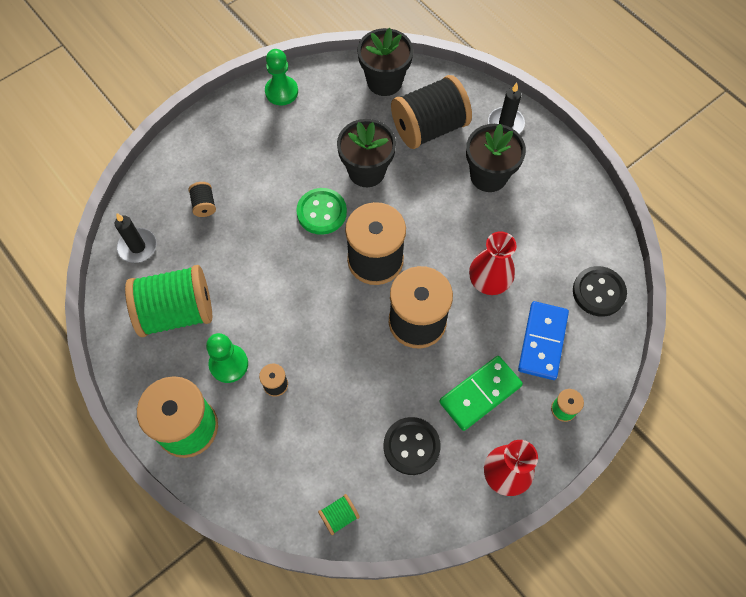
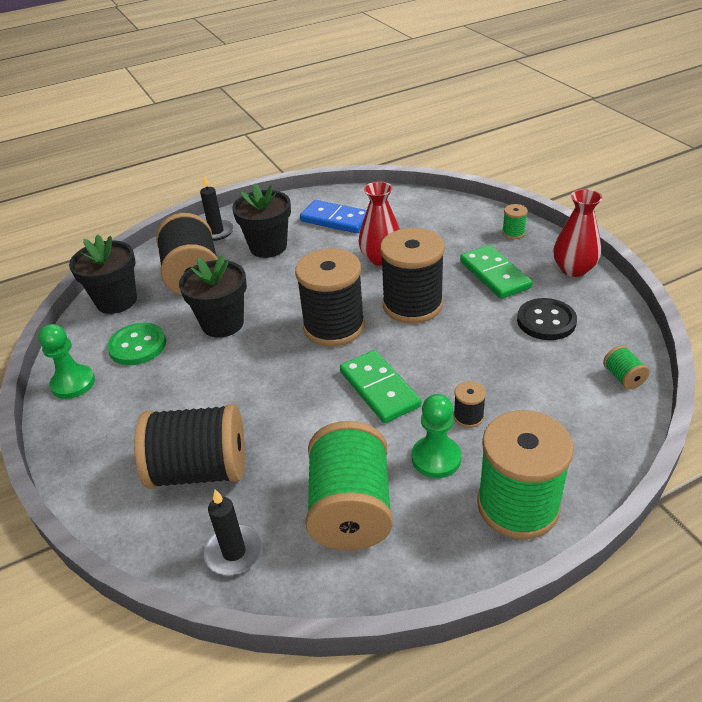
camera: 75 degrees left, 25 degrees down
black spool [189,182,216,217] -> black spool [134,404,245,489], size x2.39
green button [296,188,347,235] -> green button moved to [107,323,166,365]
blue domino [518,301,569,380] -> blue domino moved to [300,200,367,233]
black button [573,266,627,317] -> none
none -> green domino [340,350,421,423]

